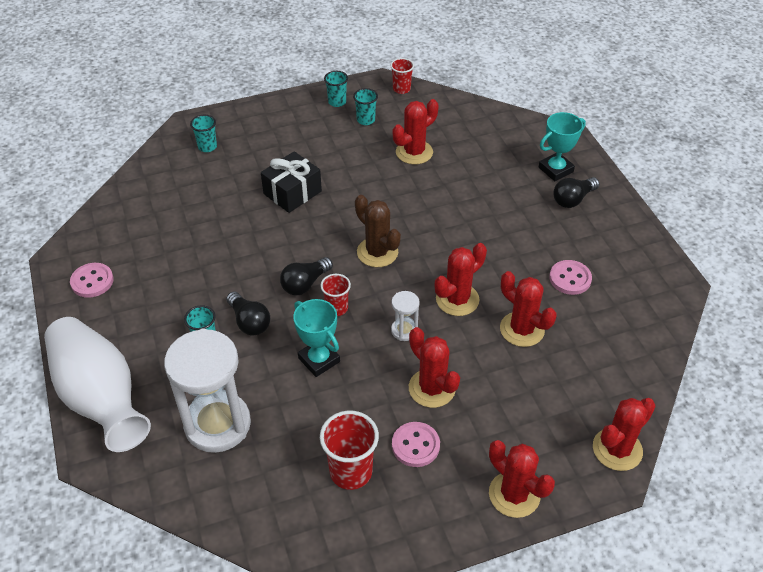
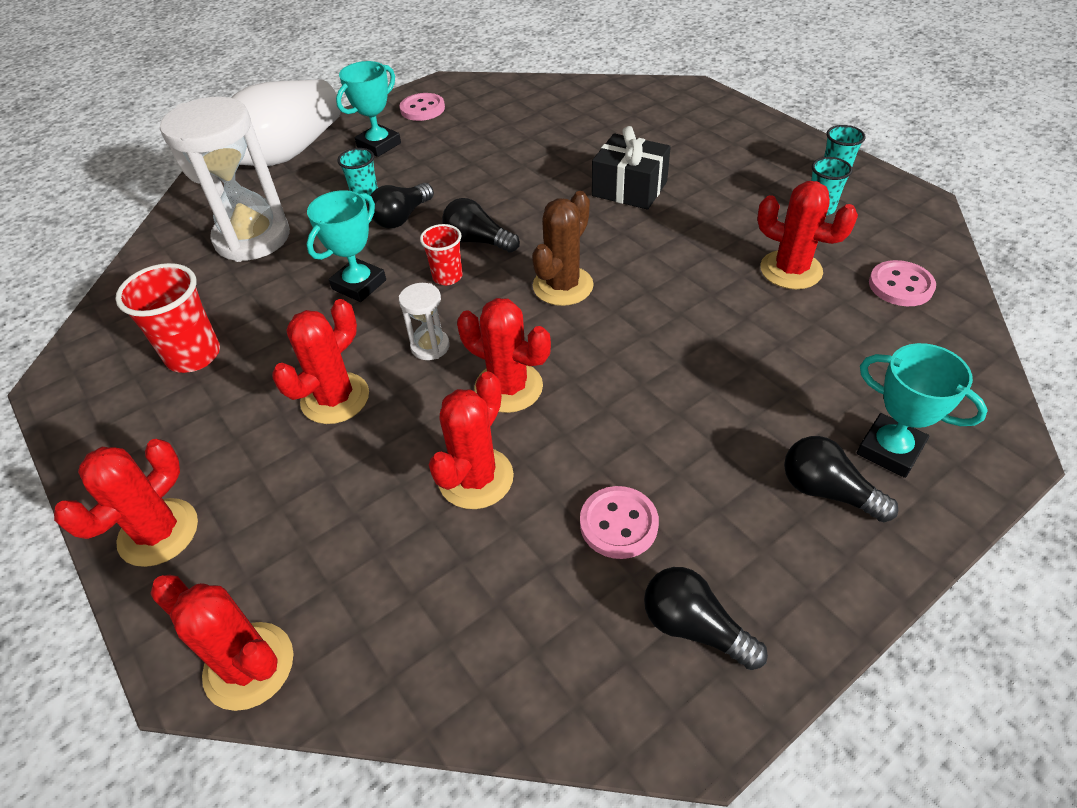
camera: 75 degrees right, 0 degrees up
turquoise cup [190,115,217,152] -> none
red cup [390,58,414,94] -> none
pink button [392,422,440,467] -> pink button moved to [869,260,936,306]
none -> turquoise trophy [336,61,401,157]
none -> black light bulb [644,567,768,670]

